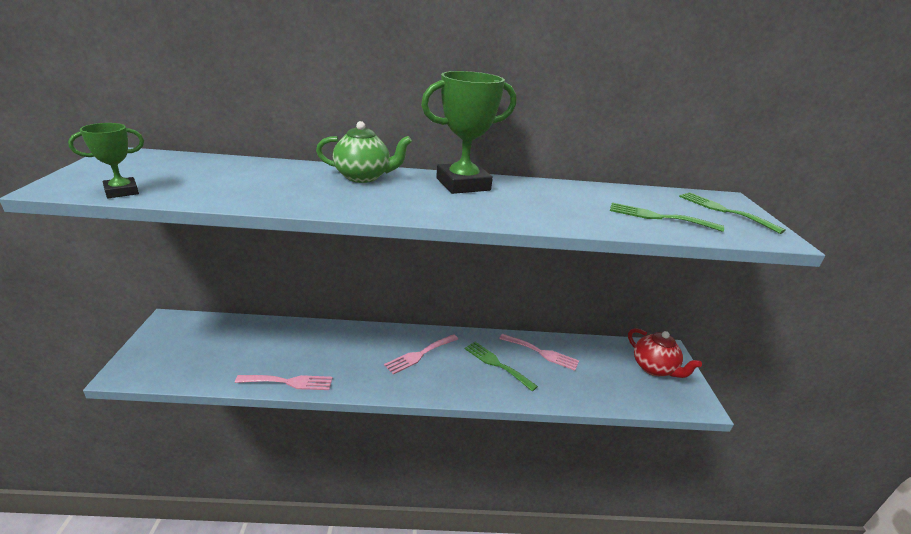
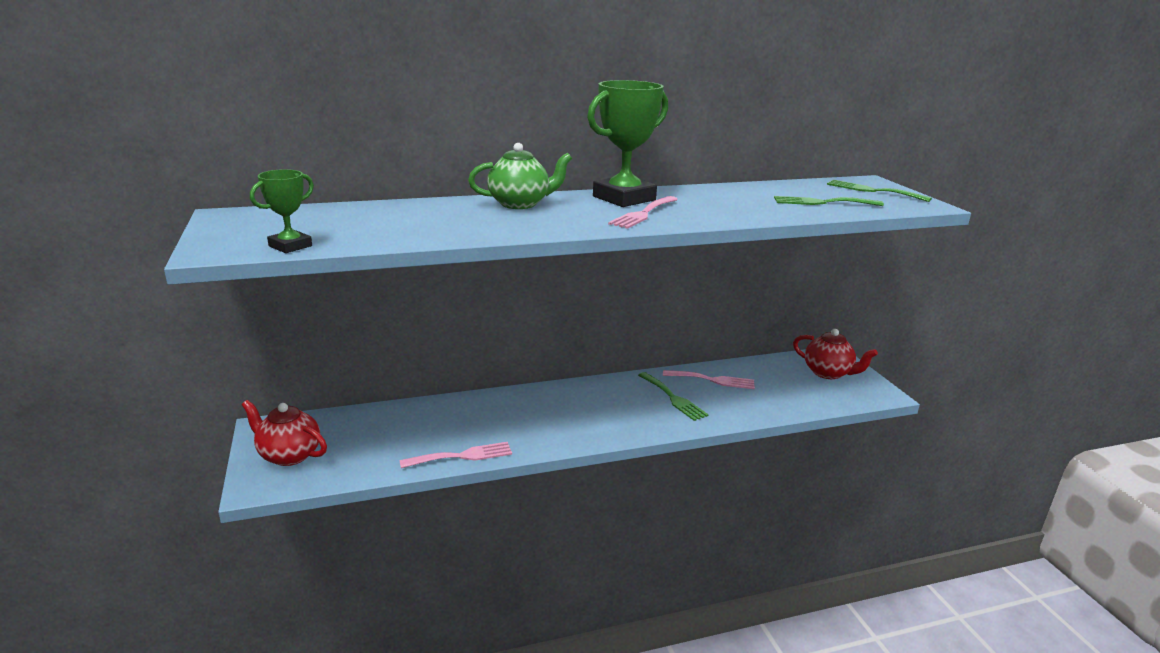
camera: 15 degrees left, 5 degrees down
pink fork [384,334,458,374] -> pink fork moved to [608,196,678,229]
green fork [465,342,538,391] -> green fork turned 150 degrees counterclockwise [638,372,709,421]
none -> red teapot [242,400,327,466]

